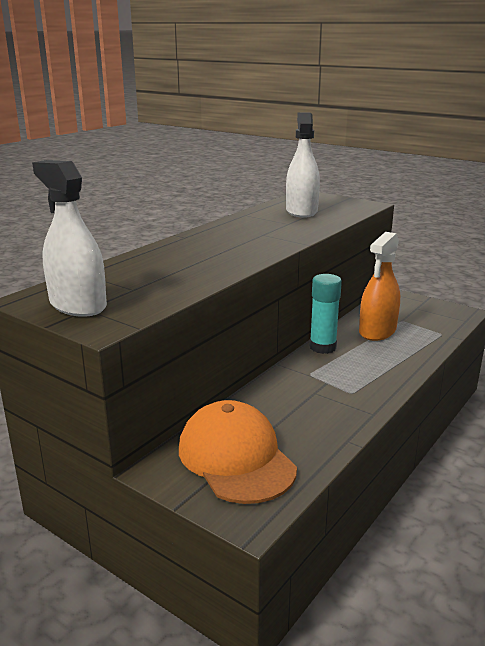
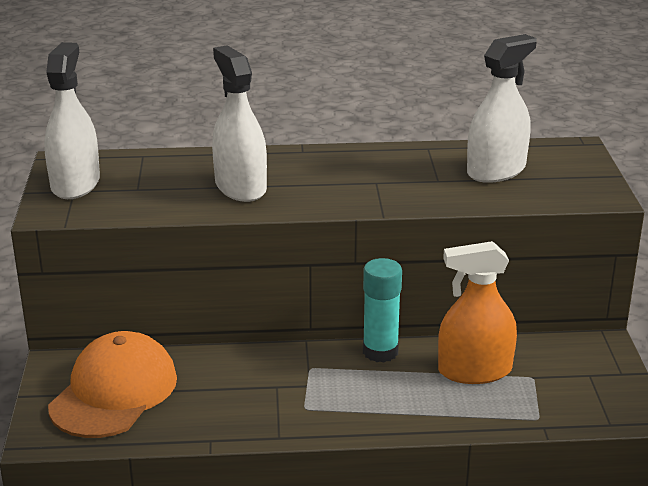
camera: 50 degrees right, 5 degrees up
none -> white spray bottle [212,45,267,202]

